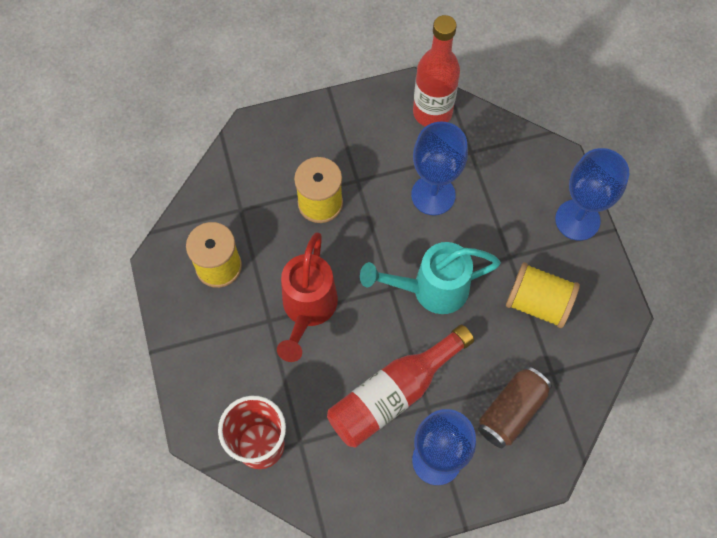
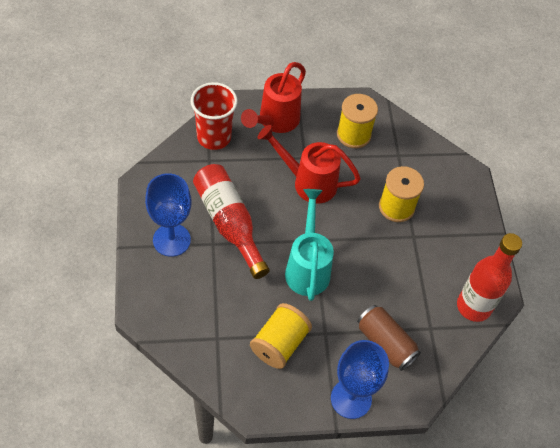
camera: 95 degrees right, 10 degrees down
blue goblet [411,121,468,215] -> none
brown can [478,366,552,448] -> brown can moved to [357,305,421,371]
none -> red watering can [241,62,306,133]

